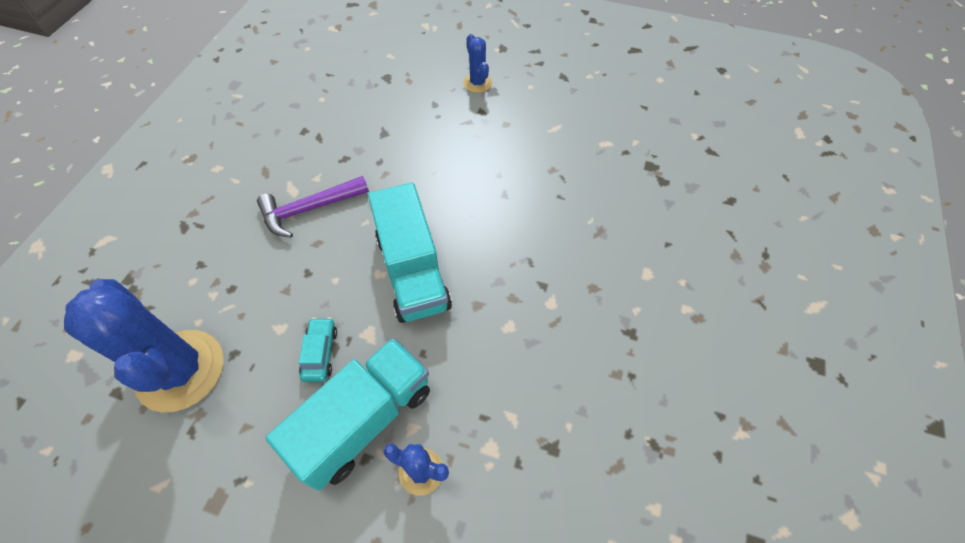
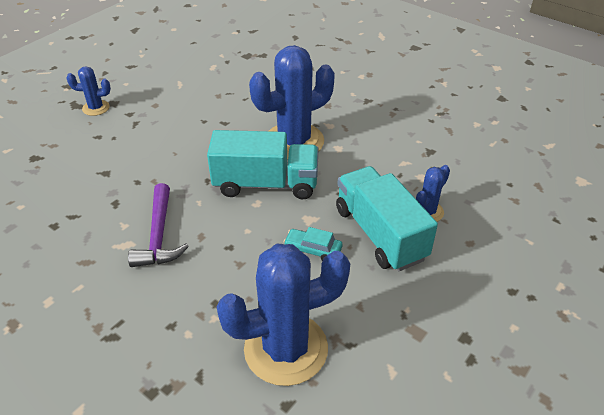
camera: 70 degrees left, 15 degrees down
none -> blue cactus [249,45,335,160]

